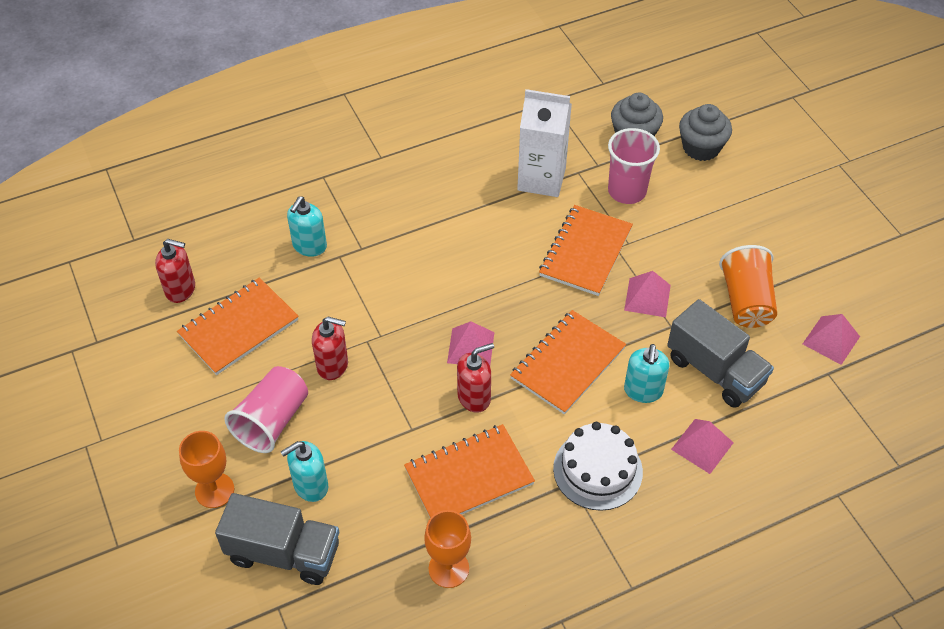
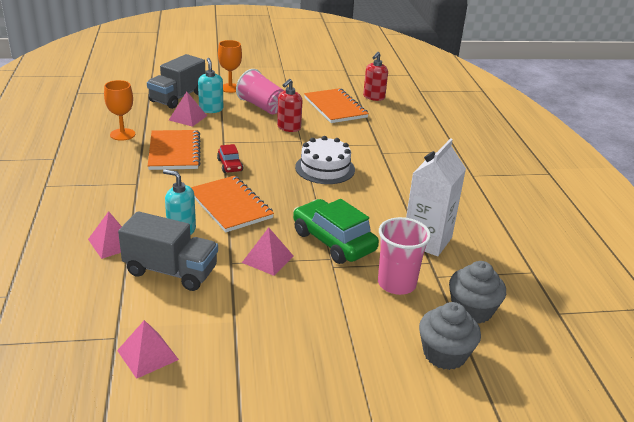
camera: 105 degrees right, 20 degrees down
turquoise soap dispenser [287,196,327,257] -> none
pink pyramid [447,321,494,365] -> pink pyramid moved to [169,92,207,127]
red soap dispenser [457,343,494,413] -> red car [217,144,243,173]
orange notebook [539,205,633,296] -> green car [293,199,379,264]
white cake [553,422,643,511] -> white cake moved to [295,136,355,184]
grey truck [667,299,774,408] -> grey truck turned 135 degrees counterclockwise [118,211,218,291]
orange cup [719,245,777,328] -> none

